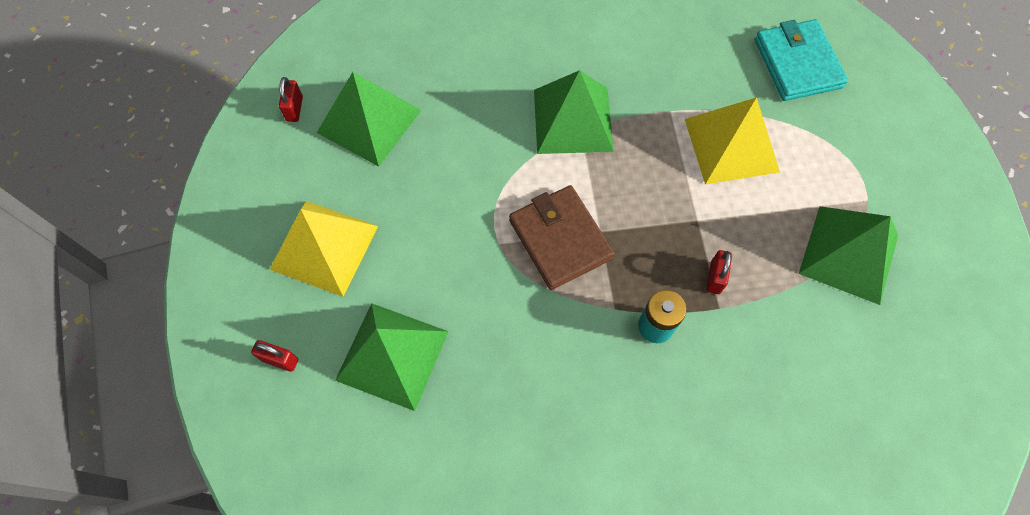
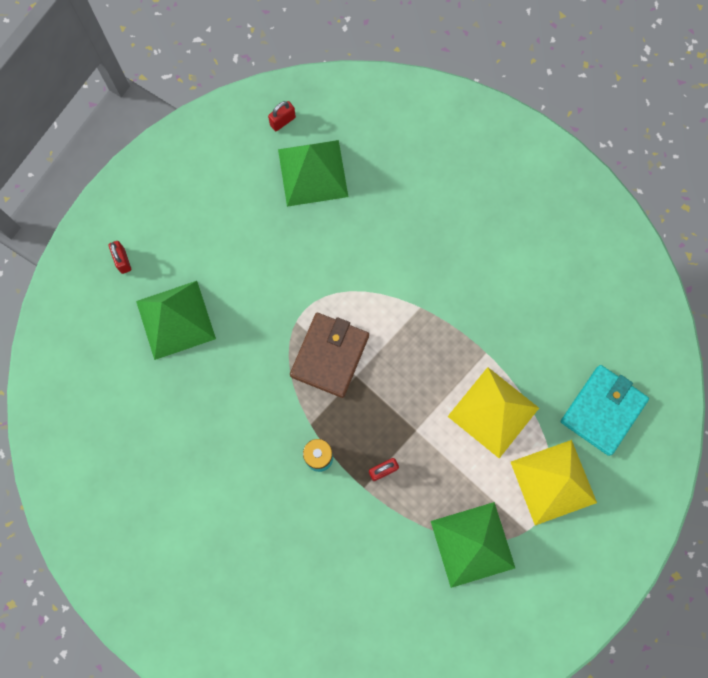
camera: 50 degrees right, 10 degrees up
yellow pyramid [269,201,378,297] -> yellow pyramid moved to [511,440,597,525]
green pyramid [534,70,614,154] -> none

